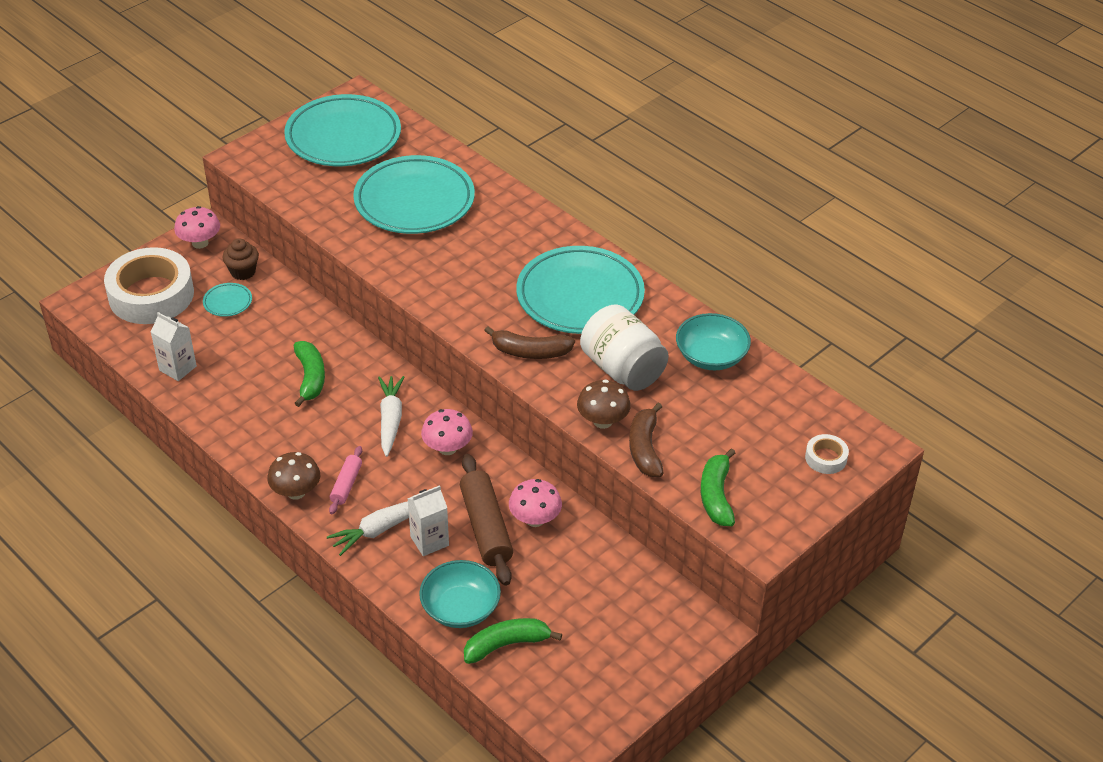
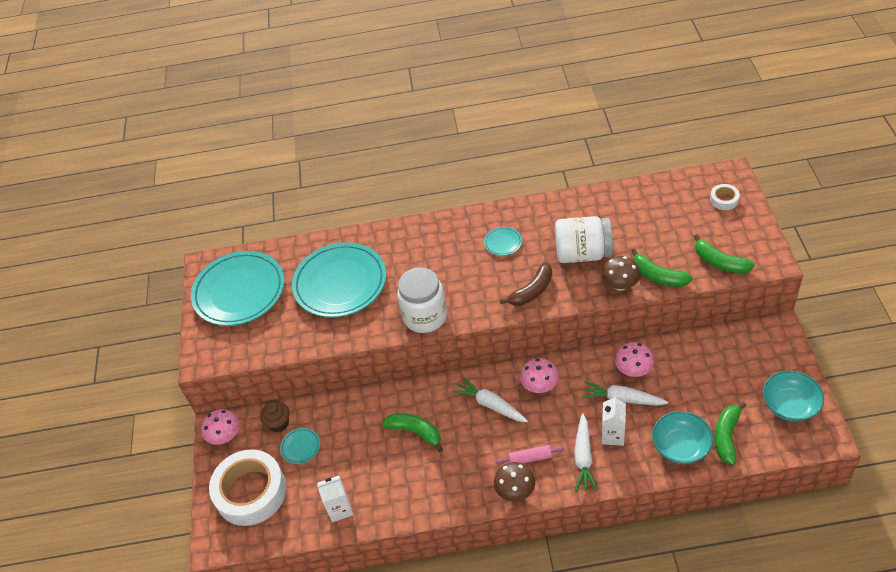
camera: 45 degrees left, 5 degrees up
pink rolling pin [329,446,362,514] -> pink rolling pin turned 60 degrees counterclockwise [496,445,565,465]
brown rolling pin [460,454,513,586] -> white carrot [582,381,668,406]
turquoise plate [516,246,645,334] -> turquoise plate [484,227,522,256], size x0.40
brown banana [629,403,664,477] -> green banana [631,248,692,287]
turquoise bowl [676,313,751,370] -> turquoise bowl moved to [763,370,824,422]
none -> white jar [397,267,447,333]

